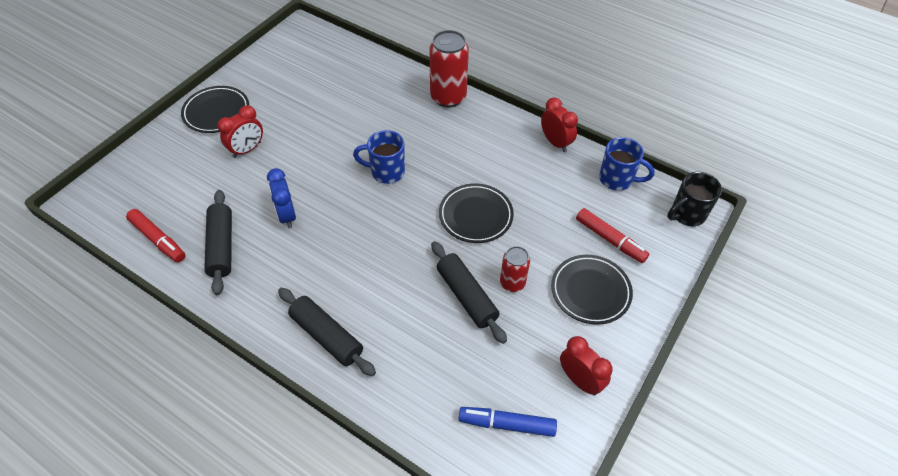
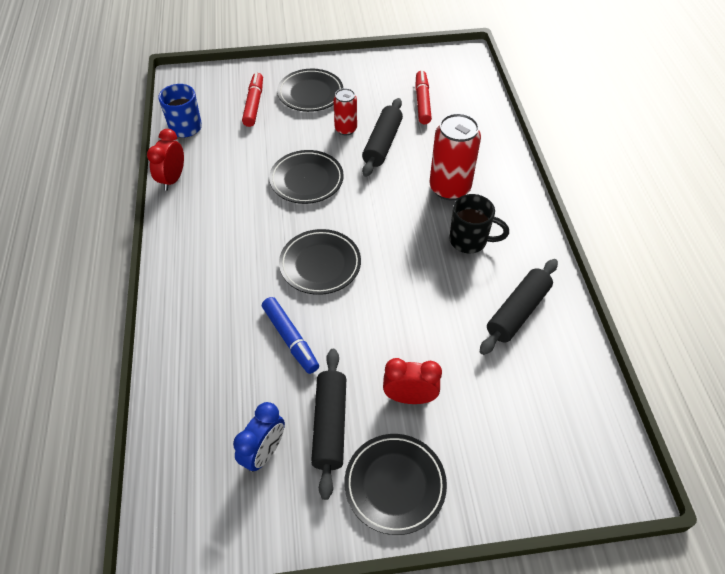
camera: 130 degrees left, 0 degrees up
red marker [126,209,186,262] -> red marker moved to [415,70,432,124]
blue clock [267,168,296,228] -> blue clock moved to [233,402,285,472]
black rolling pin [278,288,376,376] -> black rolling pin moved to [311,349,346,500]
blue mug [353,130,405,184] -> black plate [279,229,361,295]
red can [429,30,469,107] -> red can moved to [429,113,481,200]
blue marker [458,407,557,437] -> blue marker moved to [262,297,319,374]
red clock [560,336,613,395] -> none
black mug [667,172,722,226] -> black mug moved to [449,194,509,253]

